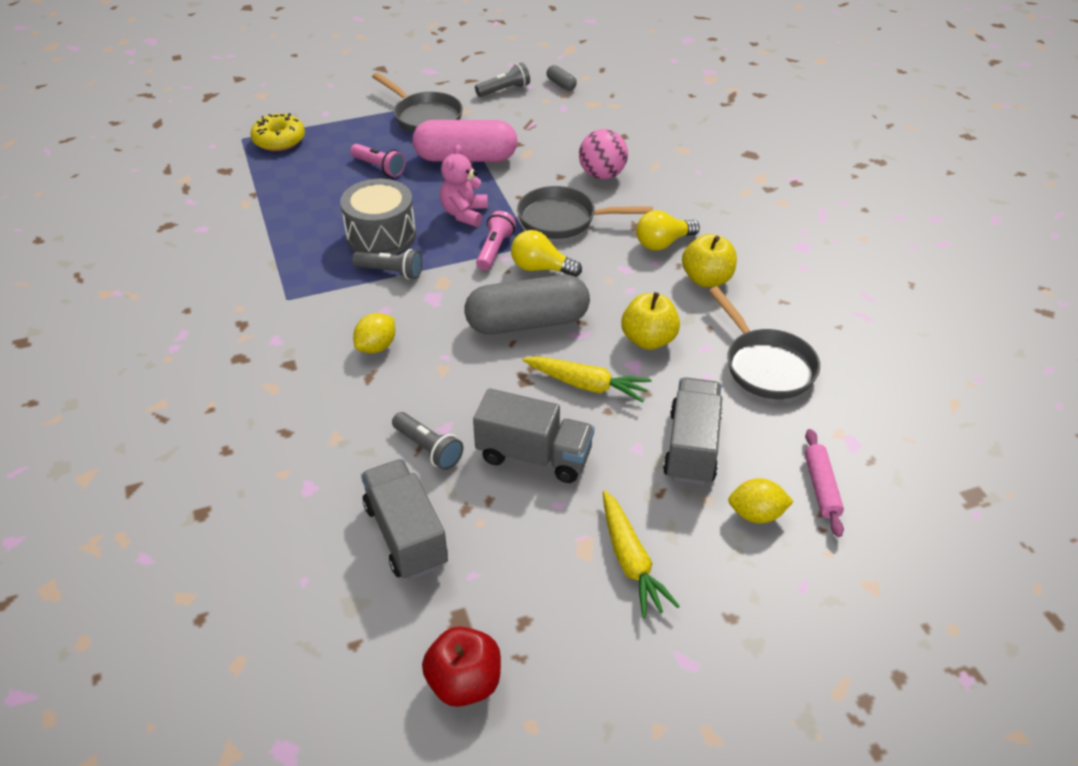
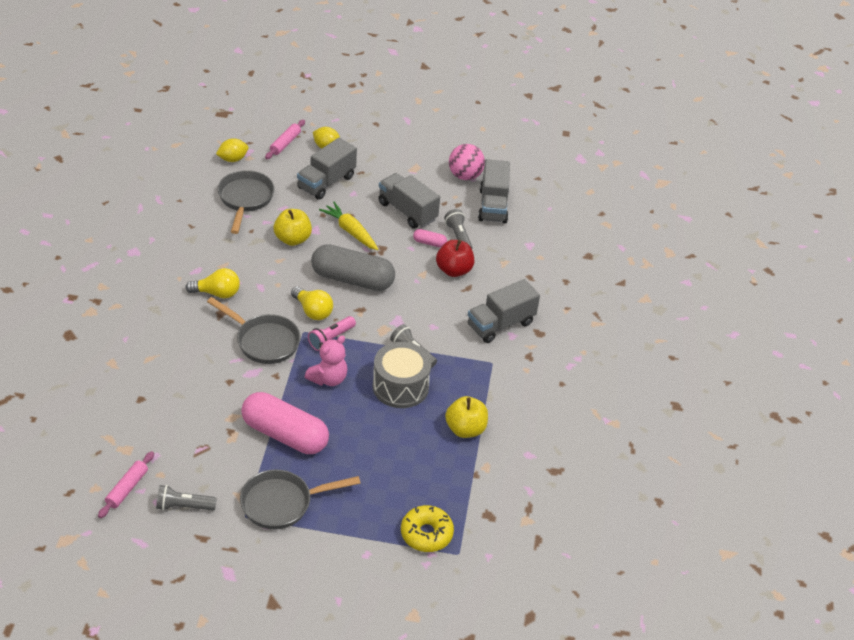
camera: 155 degrees left, 0 degrees up
pink flashlight [350,144,406,177] -> none
yellow lemon [353,313,395,353] -> yellow lemon moved to [216,138,249,162]
grey pan [372,73,463,133] -> grey pan turned 90 degrees counterclockwise [240,470,361,529]
red apple [422,626,501,707] -> red apple moved to [436,240,474,277]
grey capsule [547,65,577,91] -> pink rolling pin [98,451,154,518]
pink ball [579,129,628,179] -> pink ball moved to [449,144,485,180]
yellow carrot [603,490,680,618] -> none
yellow apple [682,234,737,287] -> yellow apple moved to [445,396,488,438]
none -> pink capsule [413,229,447,248]
none -> grey truck [468,279,540,343]

